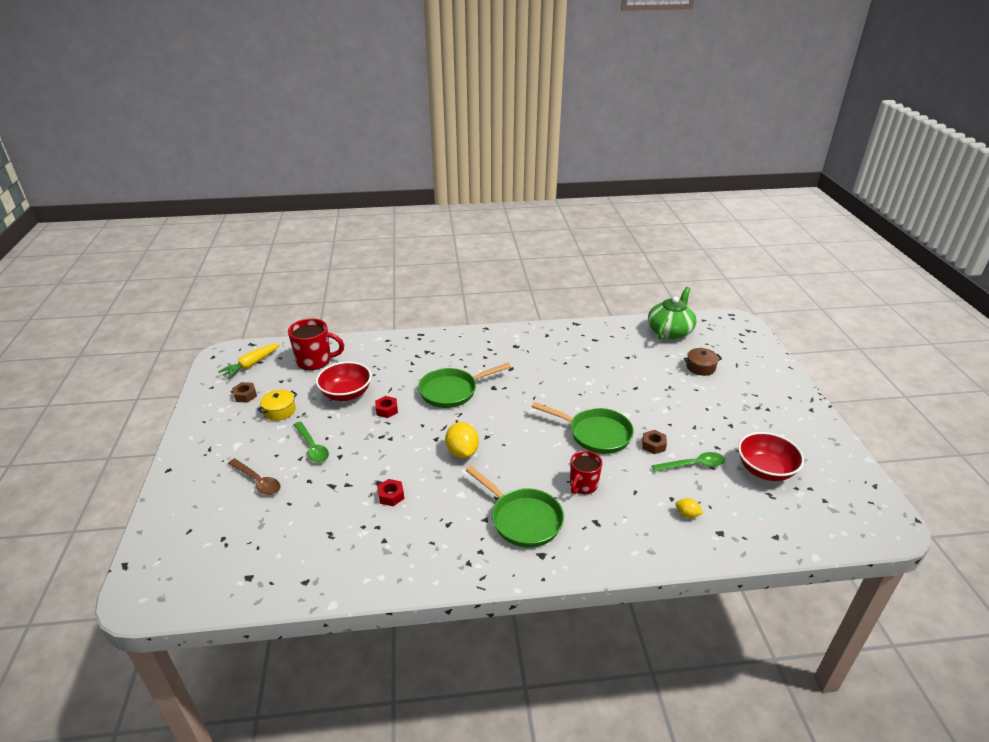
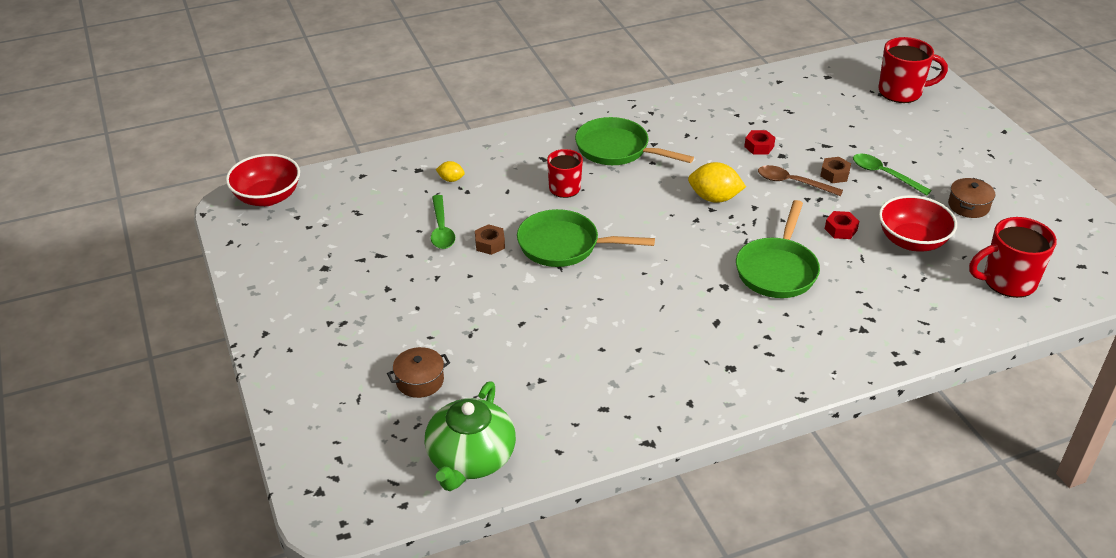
camera: 165 degrees right, 5 degrees up
yellow carrot [218,343,280,379] -> none
brown spoon [228,458,281,495] -> brown spoon moved to [758,165,843,196]
brown nut [232,382,257,403] -> brown nut moved to [820,157,851,183]
yellow pot [257,389,297,421] -> brown pot [948,178,995,218]
green pan [418,363,511,408] -> green pan turned 150 degrees clockwise [736,200,820,298]
yellow lemon [445,422,479,458] -> yellow lemon turned 45 degrees counterclockwise [688,162,746,203]
green spoon [652,452,725,472] -> green spoon turned 75 degrees counterclockwise [431,195,455,249]
red bowl [738,432,804,481] -> red bowl moved to [226,154,300,206]
none -> red mug [878,37,948,103]

